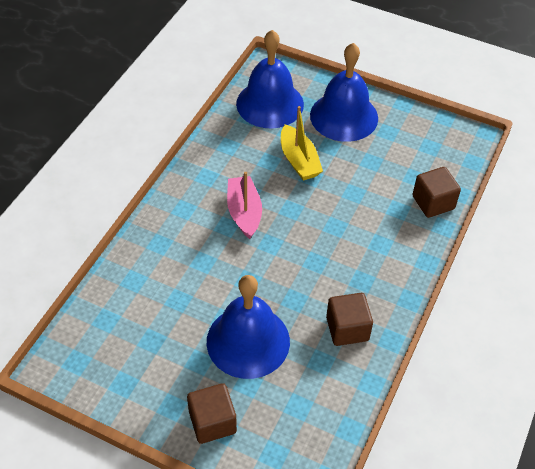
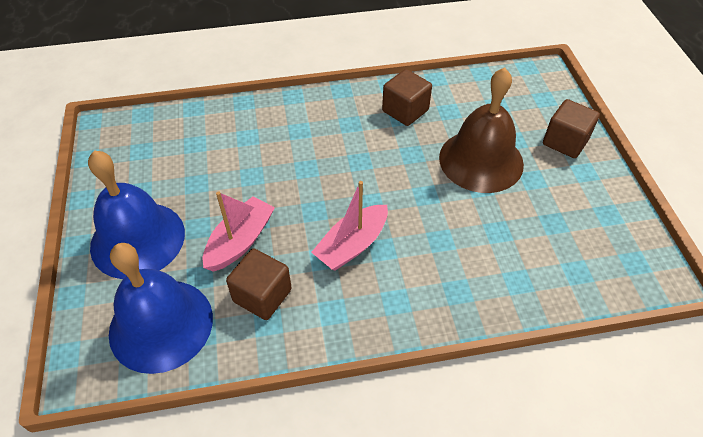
camera: 125 degrees left, 0 degrees up
blue bell [207,275,290,379] -> brown bell [439,67,524,193]
yellow boat [281,106,323,181] -> pink boat [203,191,275,272]
brown cube [412,167,461,218] -> brown cube moved to [226,248,292,320]

